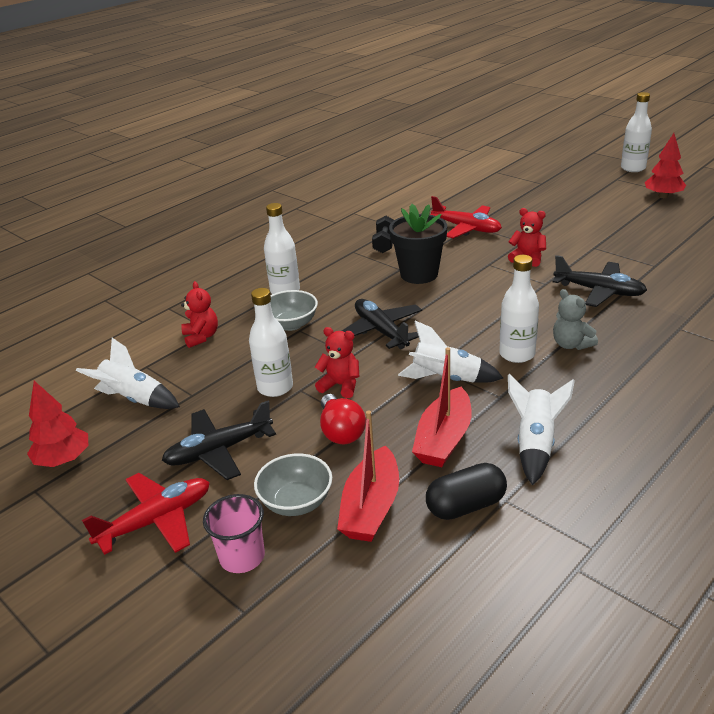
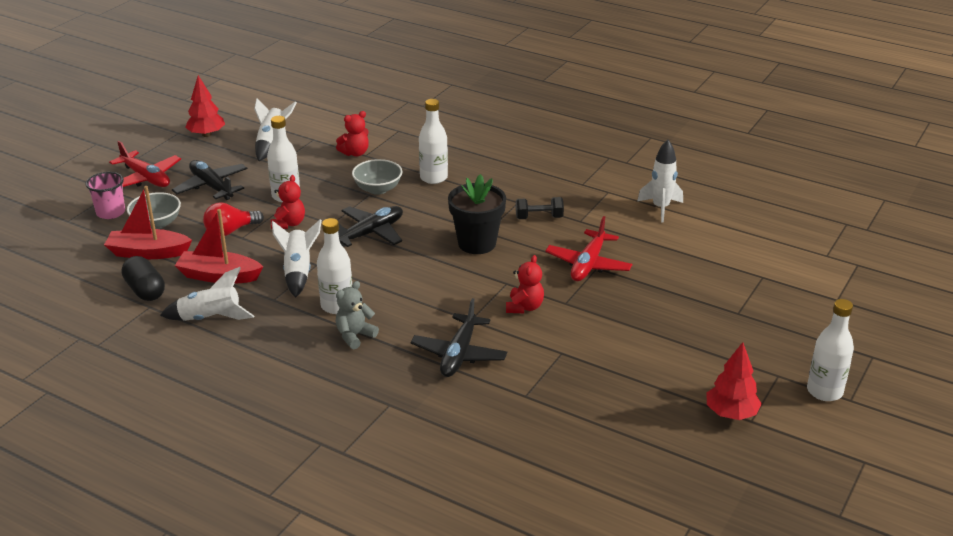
camera: 75 degrees right, 0 degrees up
none -> white rocket [637,140,683,223]

